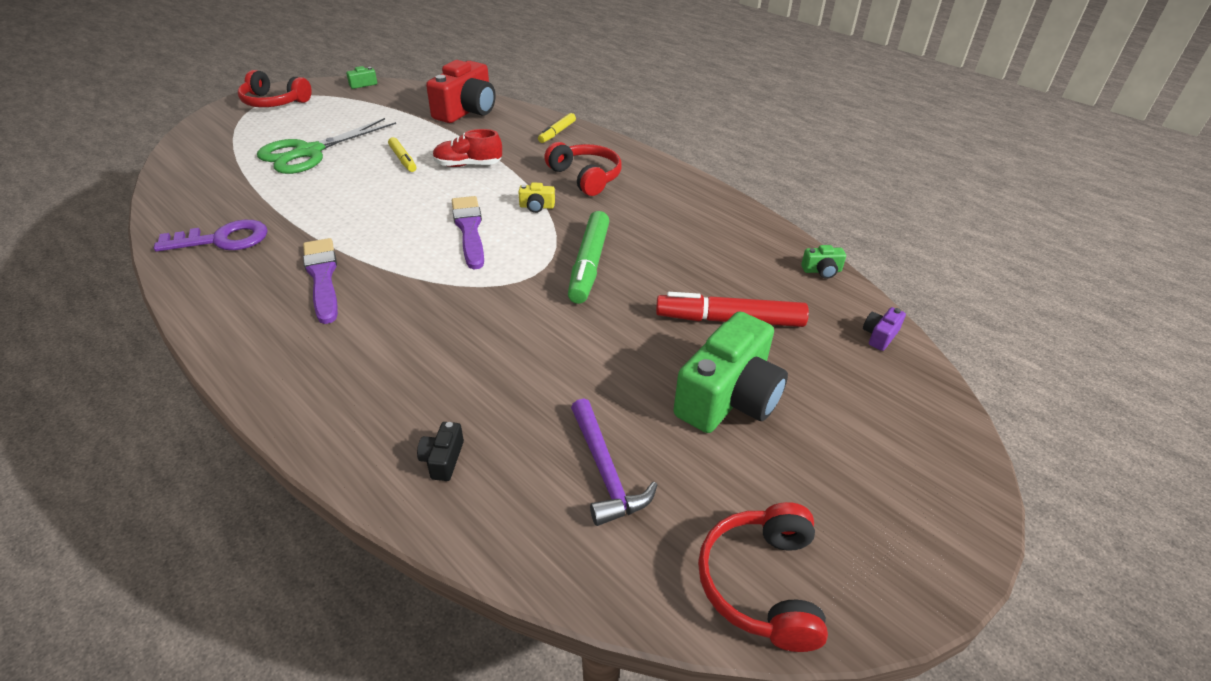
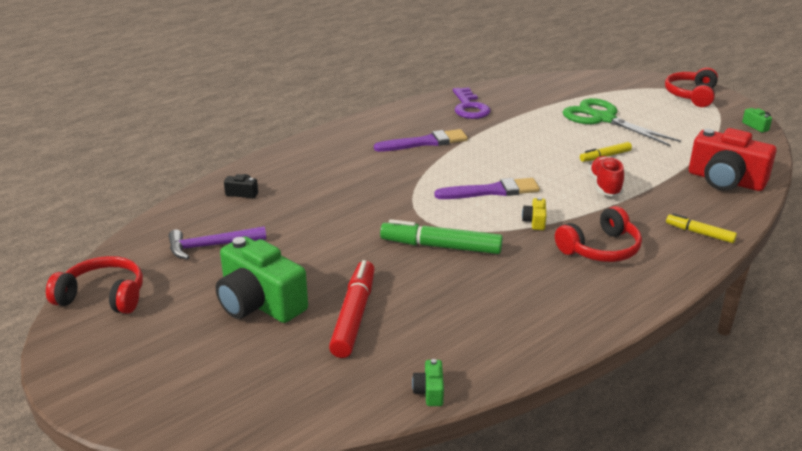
camera: 95 degrees right, 10 degrees down
purple camera [863,307,906,351] -> none

